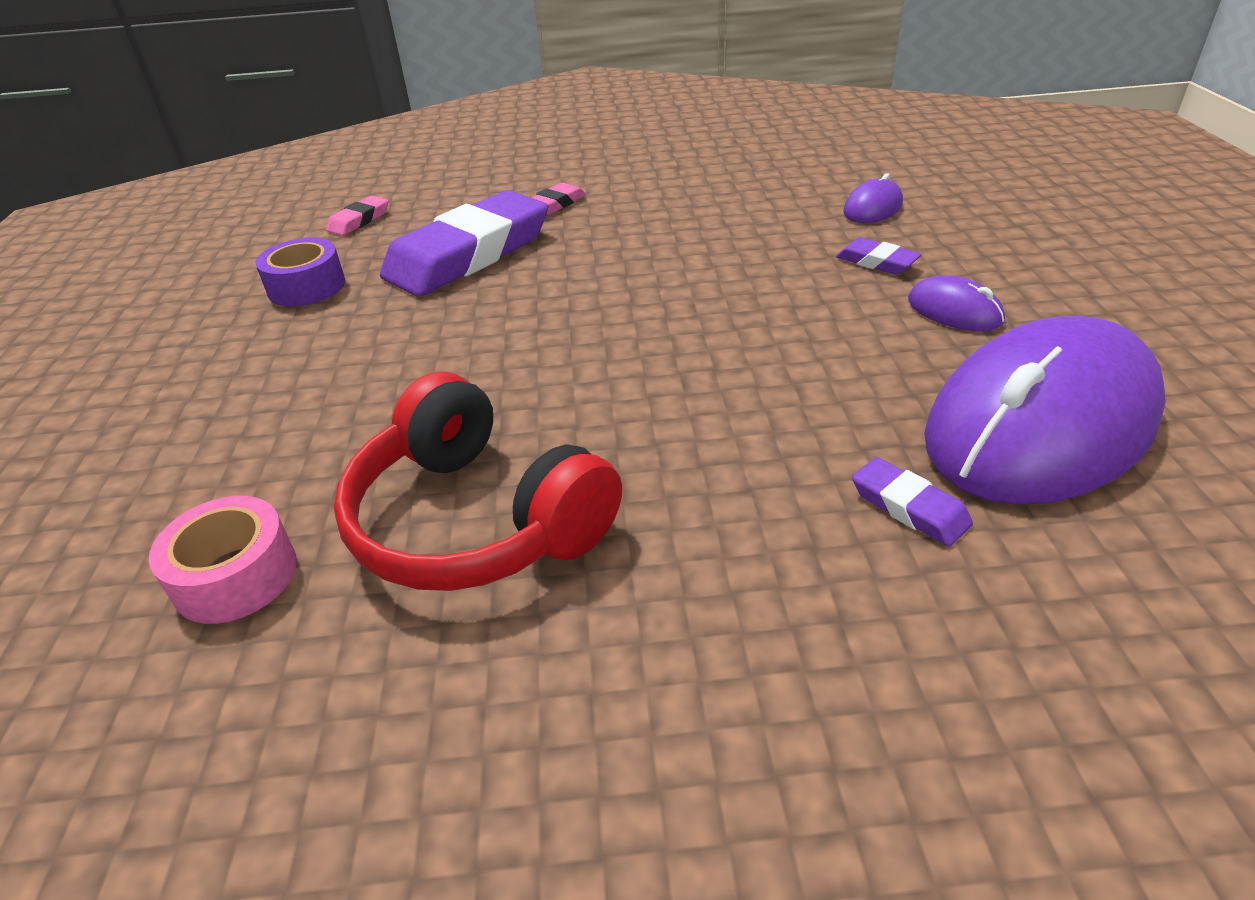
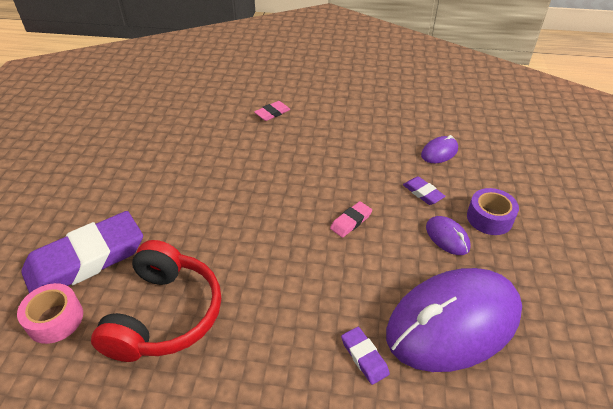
camera: 10 degrees right, 5 degrees up
purple tape [255,238,345,306] -> purple tape moved to [467,188,519,235]
pink eraser [326,196,389,236] -> pink eraser moved to [330,201,372,238]
red headphones [334,372,622,591] -> red headphones turned 135 degrees counterclockwise [91,240,221,362]
purple eraser [380,190,548,297] -> purple eraser moved to [21,211,143,293]

